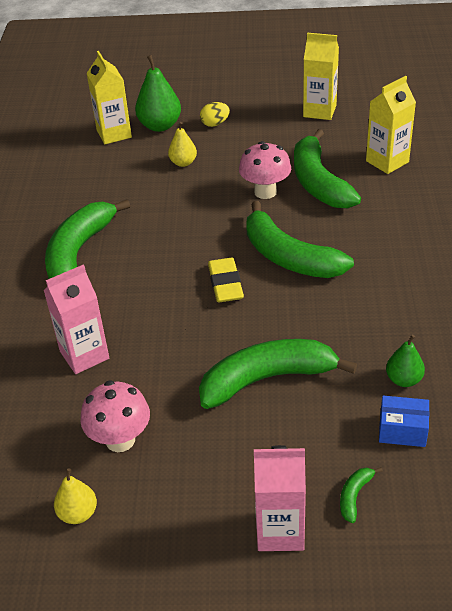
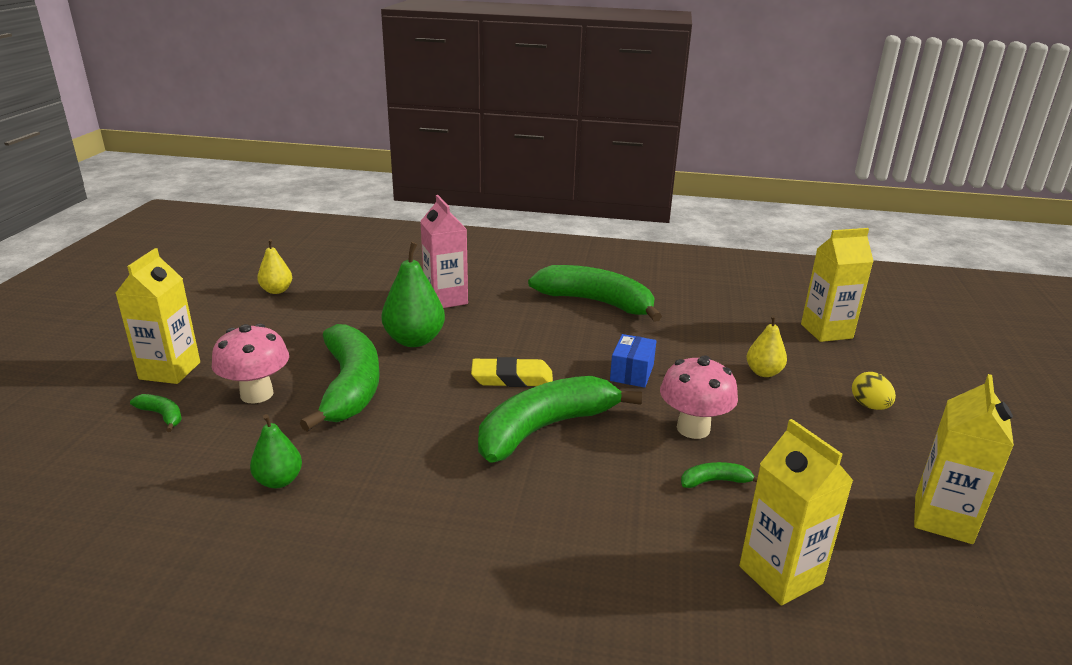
camera: 95 degrees right, 15 degrees down
pink mushroom [80,381,150,452] -> pink mushroom moved to [212,324,289,403]
green pear [135,55,181,132] -> green pear moved to [381,242,445,347]
pink carton [254,445,306,551] -> yellow carton [115,248,200,384]
green banana [294,129,361,208] -> green banana [681,462,758,488], size x0.40
blue box [379,396,429,447] -> blue box moved to [610,334,656,388]

